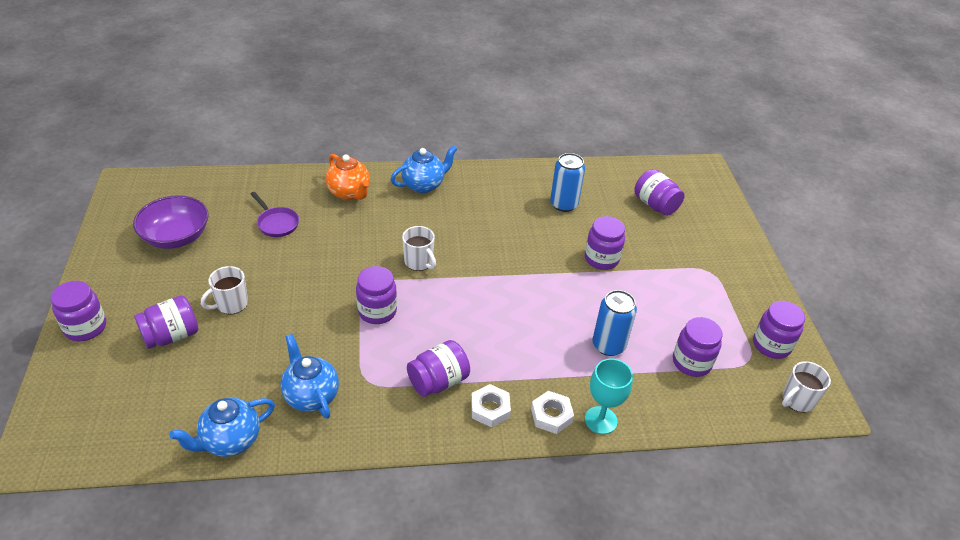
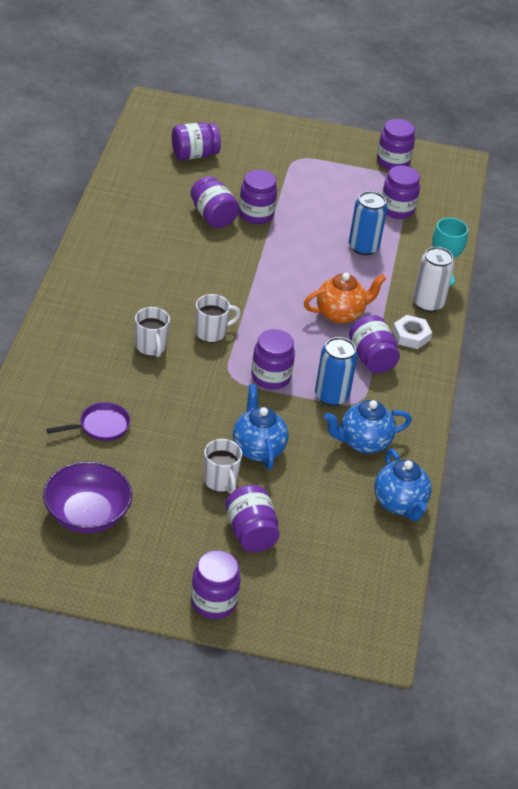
camera: 75 degrees left, 0 degrees up
orange teapot [325,154,370,200] -> orange teapot moved to [304,273,386,324]
blue teapot [391,145,457,193] -> blue teapot moved to [233,384,288,469]
white nut [531,391,574,434] -> white can [413,247,454,312]
blue can [550,153,585,212] -> blue can moved to [315,337,357,406]
white mug [782,361,831,412] -> white mug moved to [135,307,170,357]
none -> purple jar [191,176,239,228]

